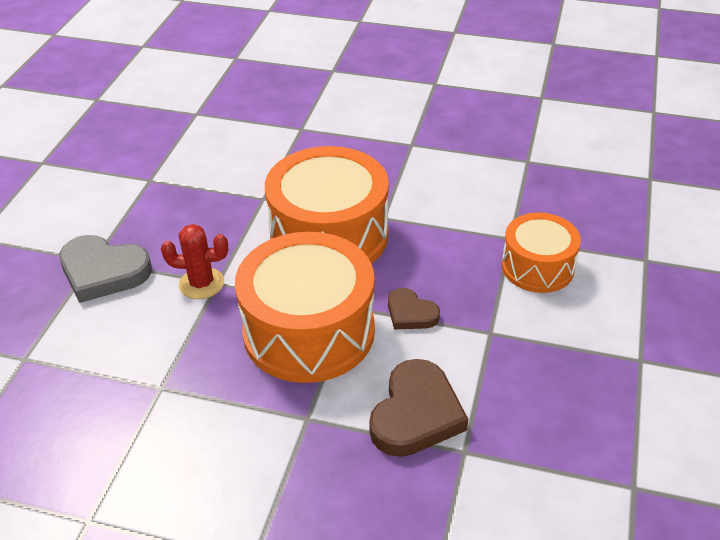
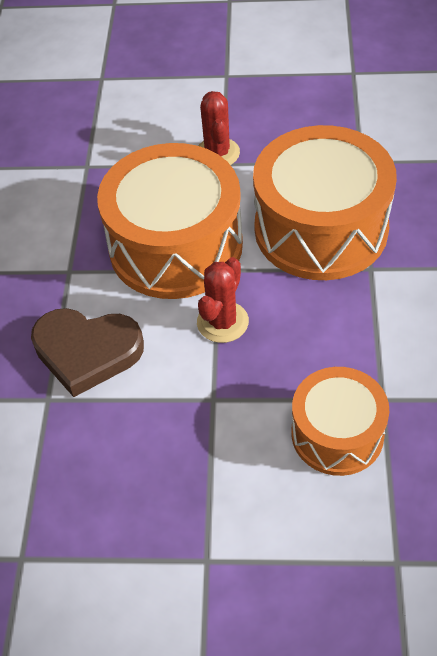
camera: 80 degrees right, 10 degrees up
grey heart [59,235,152,303] -> none
brown heart [388,288,440,329] -> red cactus [197,257,249,343]

